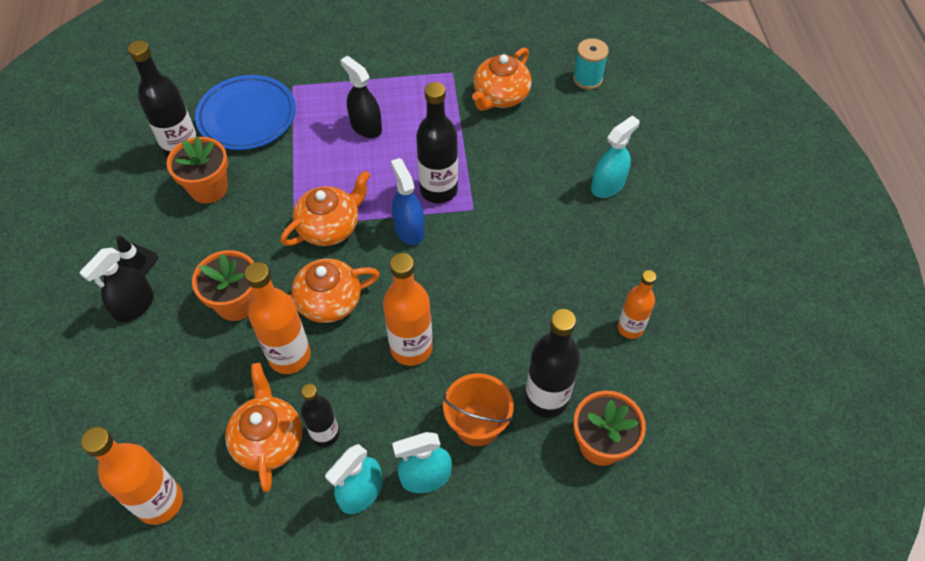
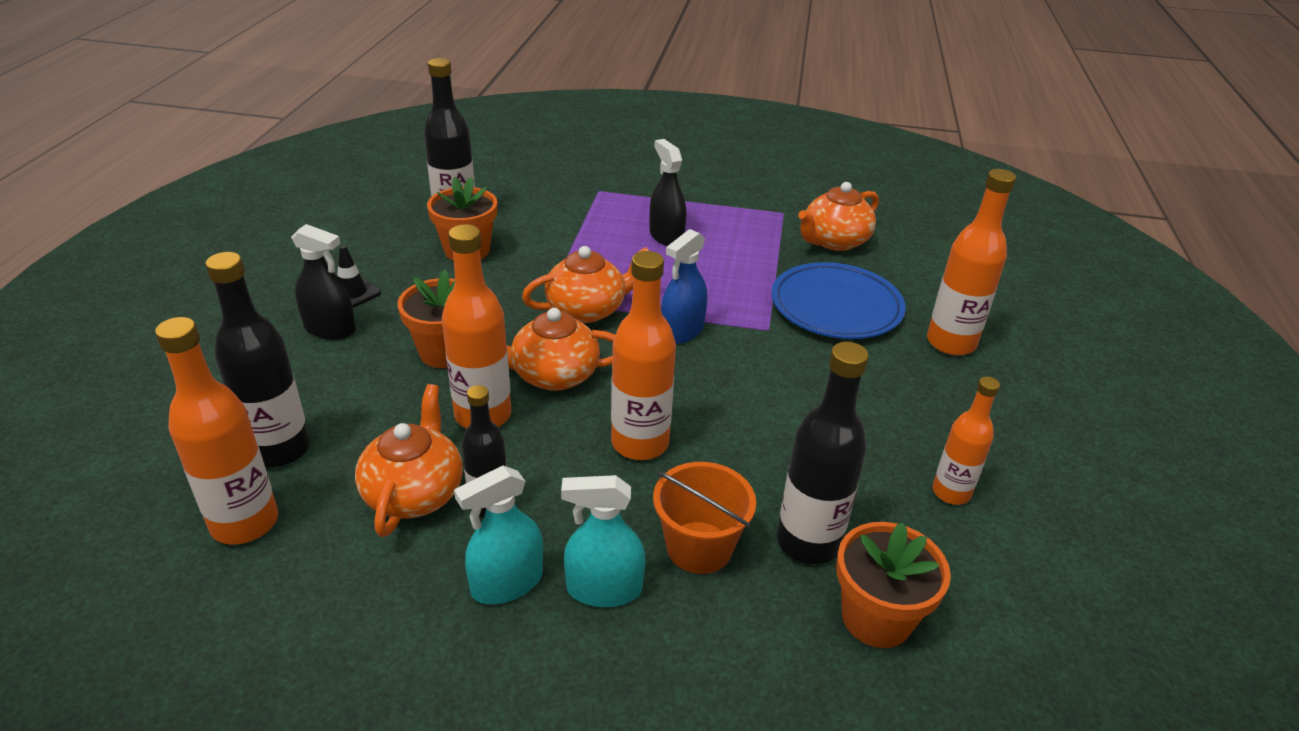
camera: 15 degrees right, 20 degrees down
black spray bottle [79,248,154,323] -> black spray bottle turned 120 degrees counterclockwise [291,224,356,340]
blue plate [195,75,296,150] -> blue plate moved to [771,262,906,339]
blue spray bottle [391,158,425,245] -> blue spray bottle turned 135 degrees counterclockwise [661,229,707,344]
black bottle [416,82,458,203] -> black bottle moved to [205,252,310,467]
turquoise spool [573,38,609,89] -> none
turquoise spray bottle [591,115,640,198] -> orange bottle [927,169,1016,356]

